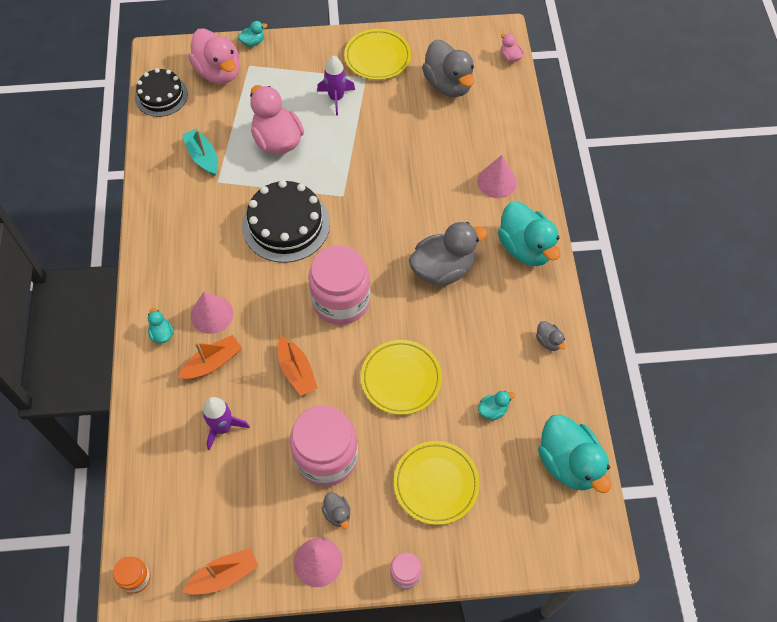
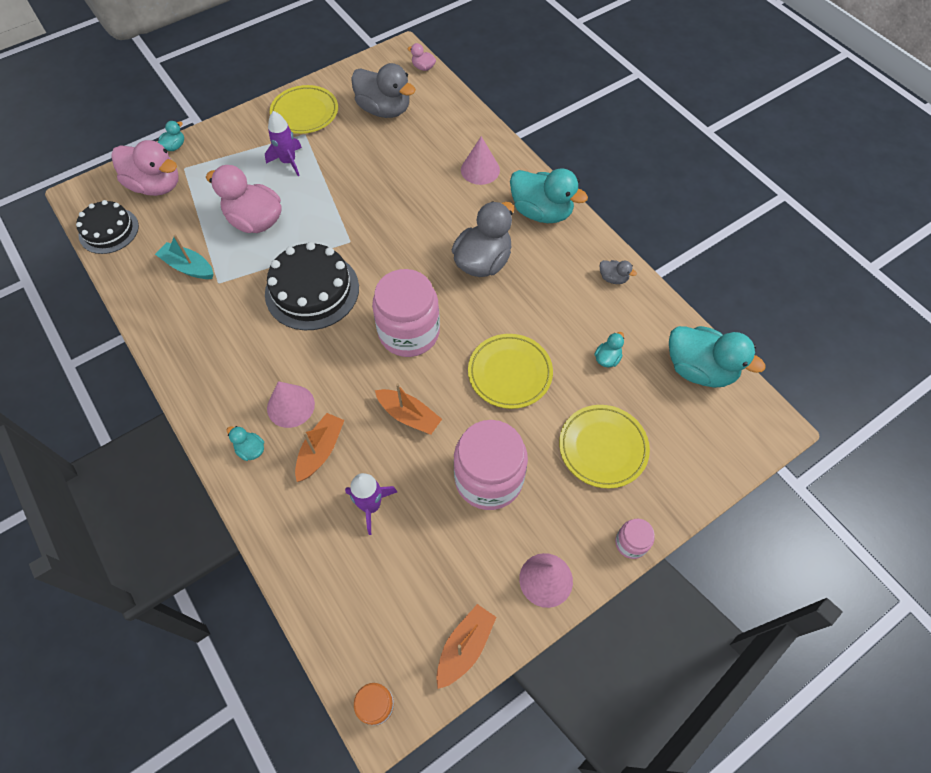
camera: 30 degrees left, 0 degrees up
grey duck [322,492,350,529] -> none

